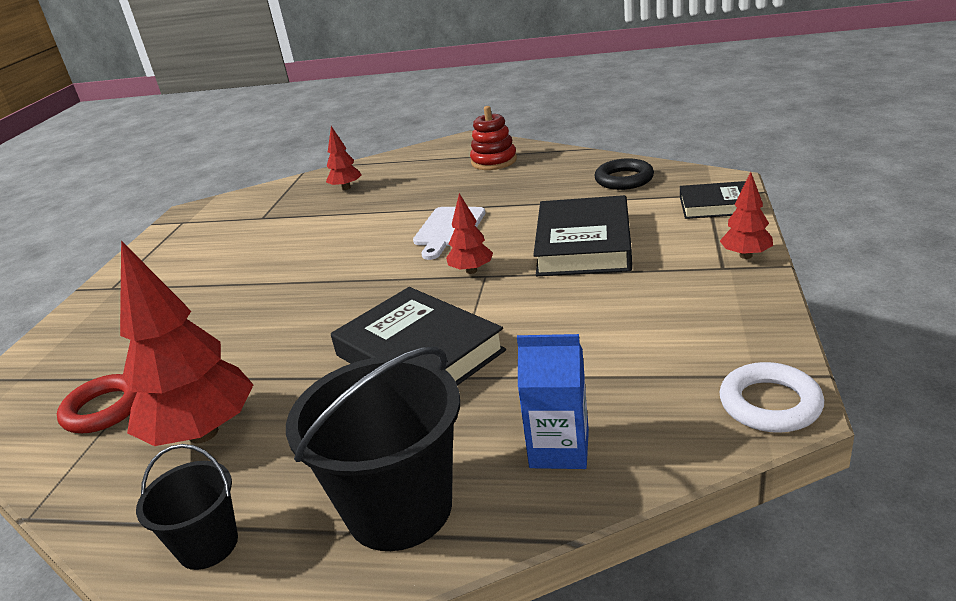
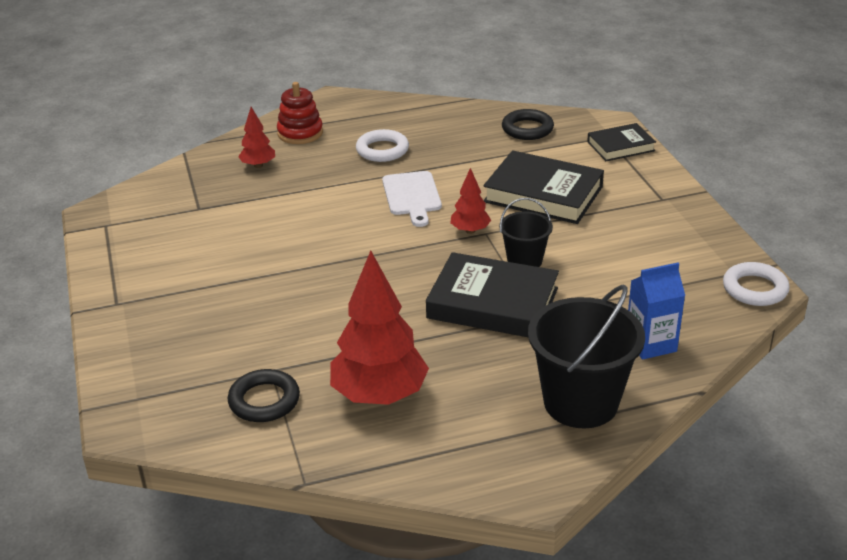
camera: 30 degrees left, 5 degrees up
red ring [57,374,137,433] -> black ring [228,369,300,422]
black bucket [136,444,238,570] -> black bucket moved to [499,198,553,267]
red stacking toy [470,106,517,170] -> red stacking toy moved to [277,82,323,144]
black book [533,195,632,276] -> black book turned 45 degrees counterclockwise [483,150,604,224]
red tree [720,172,773,259] -> none
none -> white ring [356,129,409,162]

